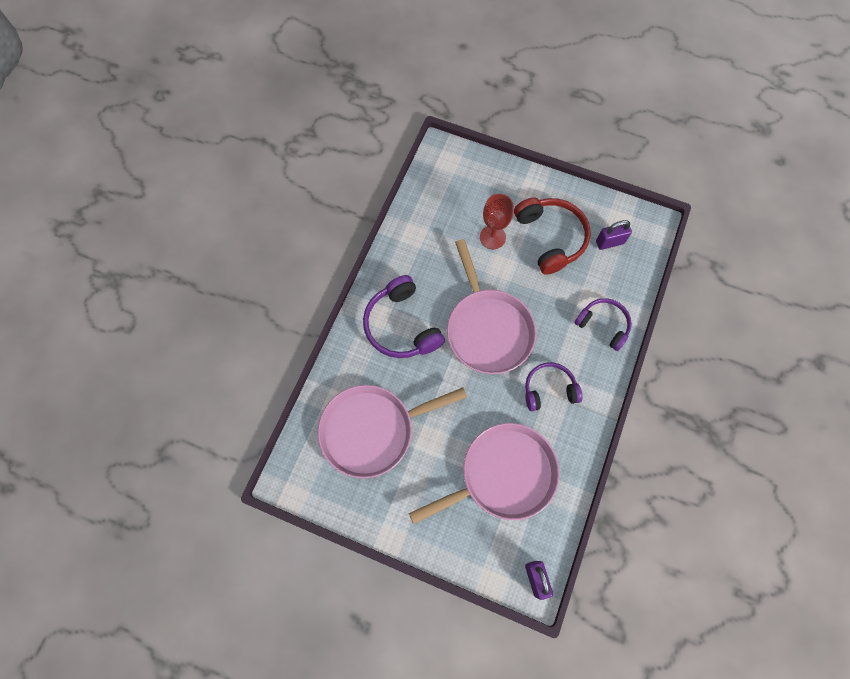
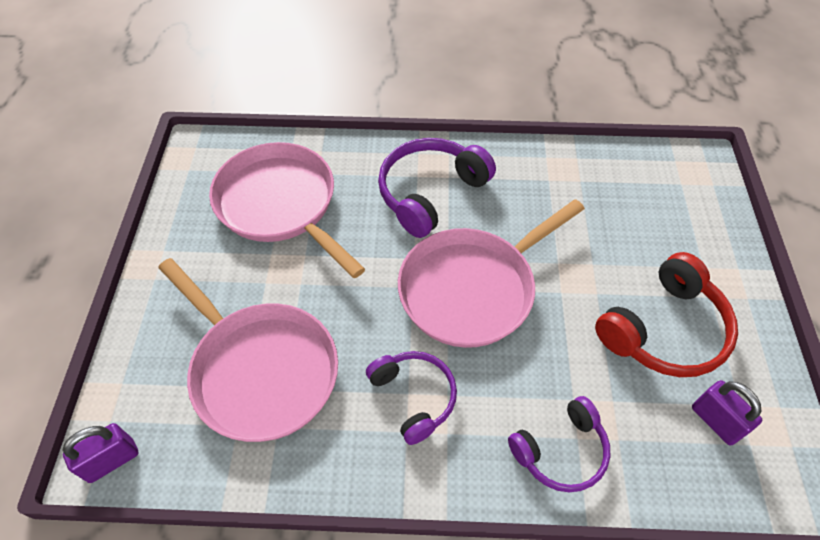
camera: 70 degrees right, 15 degrees down
red goblet [480,194,514,249] -> none
purple headphones [574,298,632,351] -> purple headphones turned 45 degrees clockwise [508,396,610,492]

